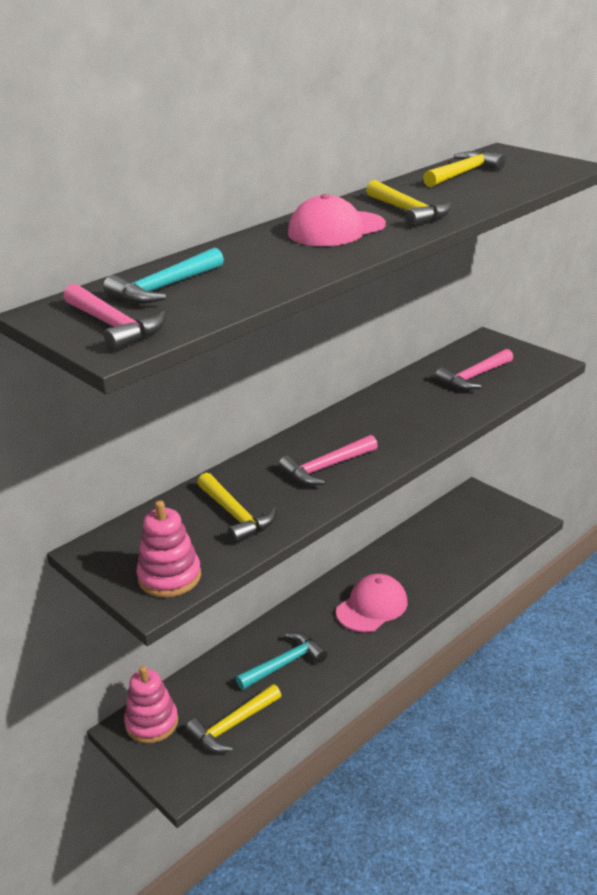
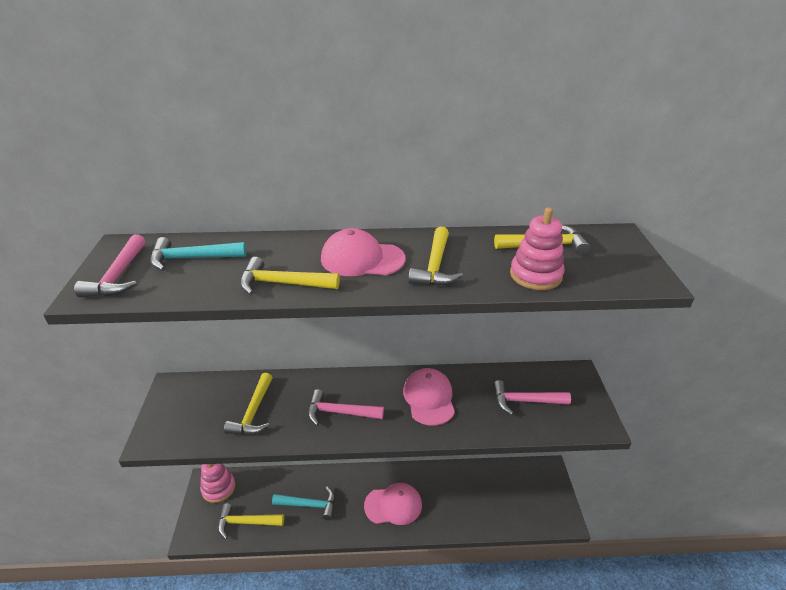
camera: 40 degrees right, 5 degrees up
pink stacking toy [136,500,201,597] -> pink stacking toy moved to [510,207,564,290]
none -> yellow hammer [240,257,340,295]
none -> pink cap [403,368,455,426]

